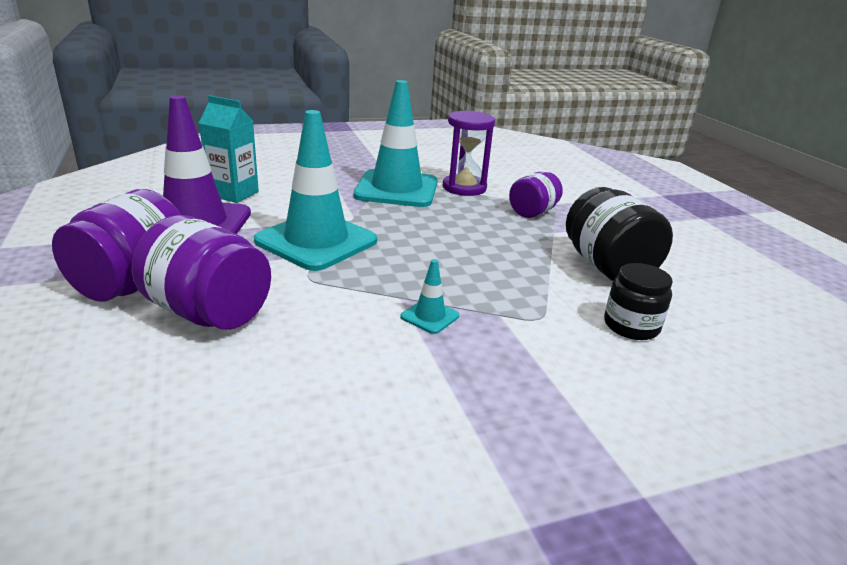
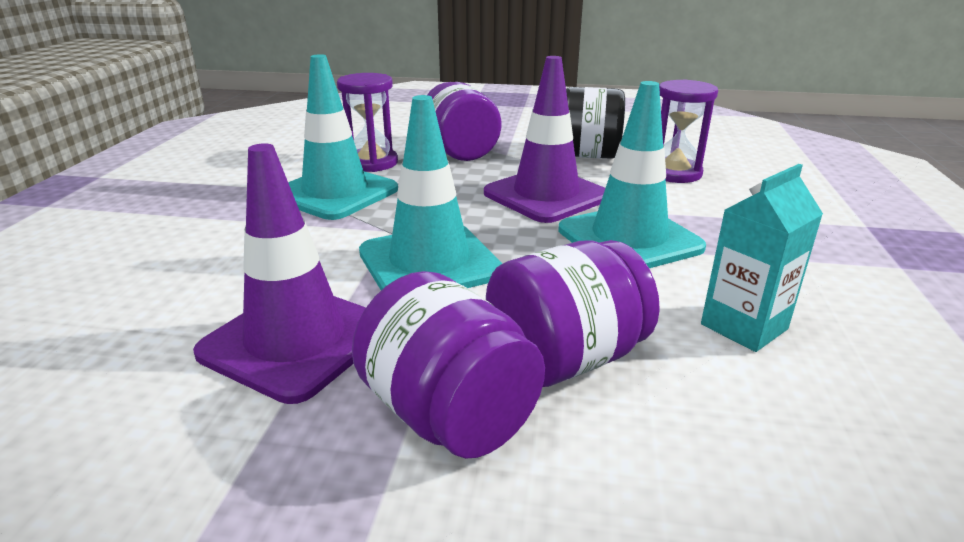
camera: 60 degrees left, 0 degrees up
turquoise carton [199,95,259,203] -> turquoise carton moved to [701,164,823,352]
turquoise traffic cone [400,259,459,334] -> turquoise traffic cone [558,81,706,268], size x2.47
purple jar [509,172,563,218] -> purple jar [427,82,501,161], size x1.59
black jar [604,263,673,340] -> purple hourglass [659,79,718,183]
none -> purple traffic cone [484,56,605,223]

